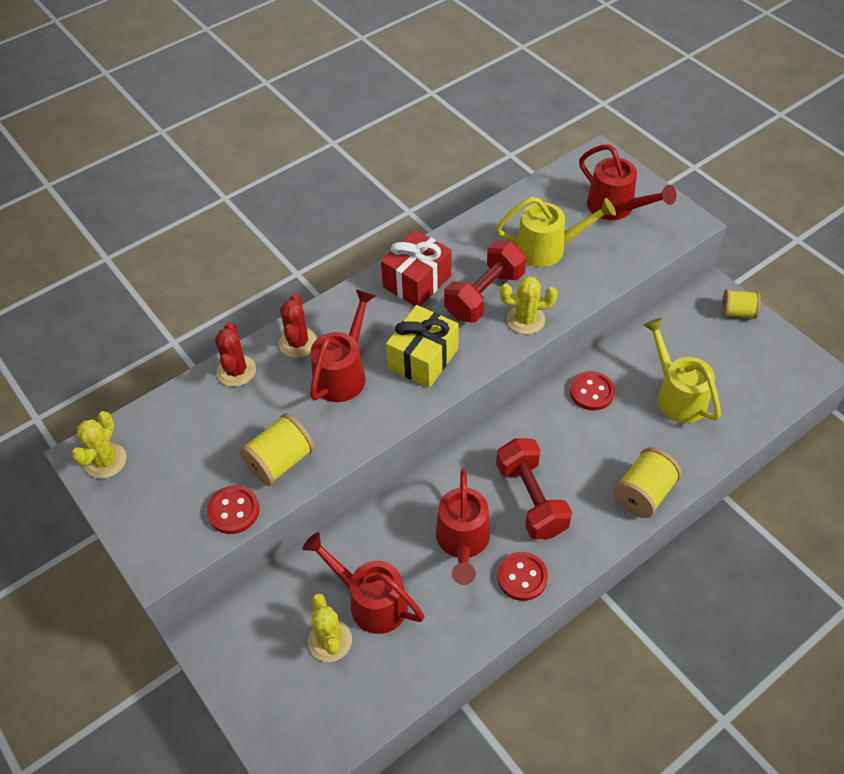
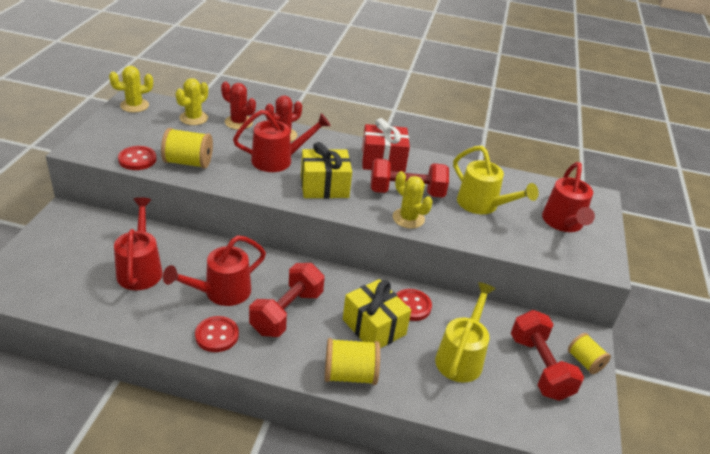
camera: 45 degrees right, 15 degrees down
red cactus [215,322,256,387] -> red cactus turned 75 degrees clockwise [221,81,256,130]
yellow cactus [308,593,352,662] -> yellow cactus moved to [176,78,208,125]
none -> yellow gift [343,279,411,348]
none -> red dumbbell [511,310,584,401]

